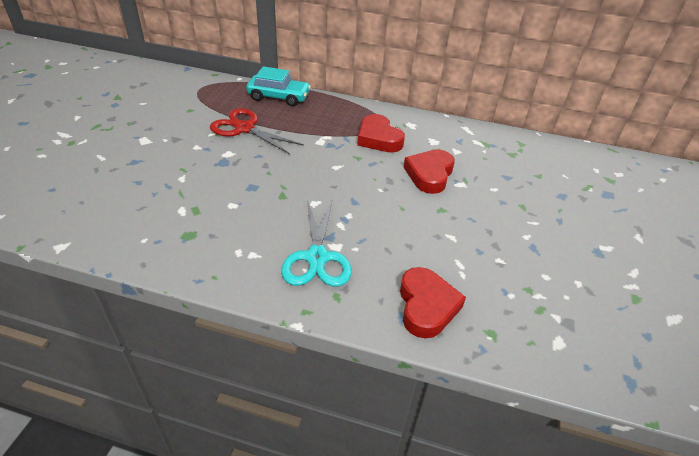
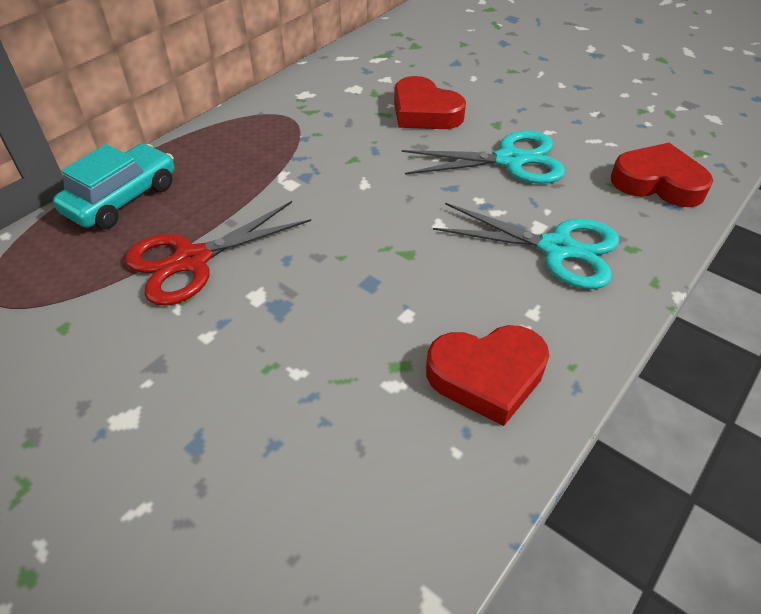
camera: 65 degrees left, 5 degrees up
red heart [357,114,405,152] -> red heart moved to [426,325,549,426]
none -> turquoise scissors [402,131,565,184]

